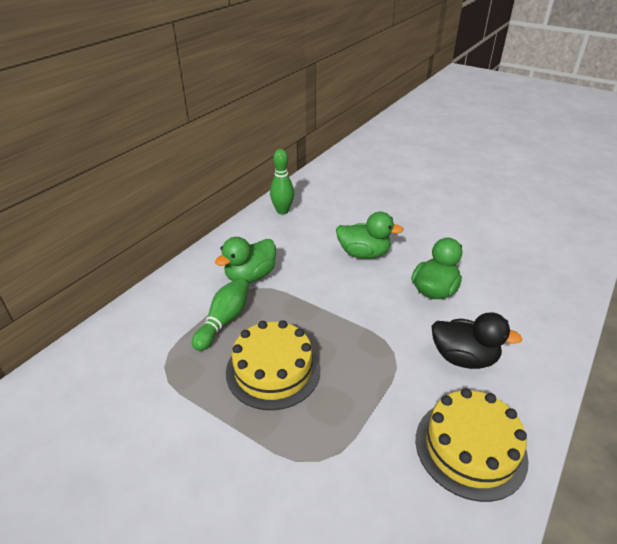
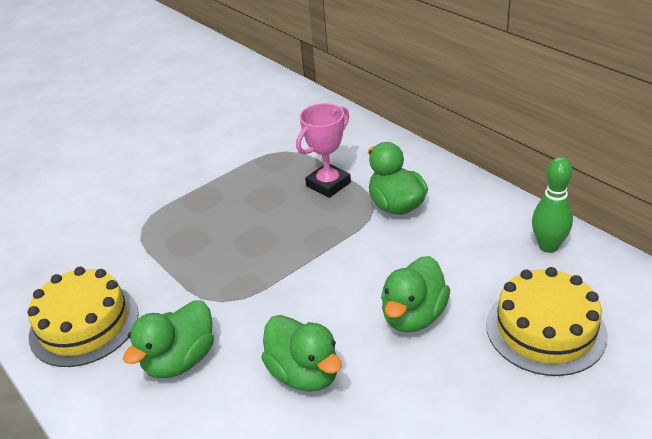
camera: 110 degrees right, 0 degrees up
green bowling pin [192,278,249,351] -> pink trophy [296,103,351,198]
yellow cake [226,320,320,410] -> yellow cake moved to [486,267,608,376]
black duck [432,312,523,369] -> green duck [123,300,214,378]

